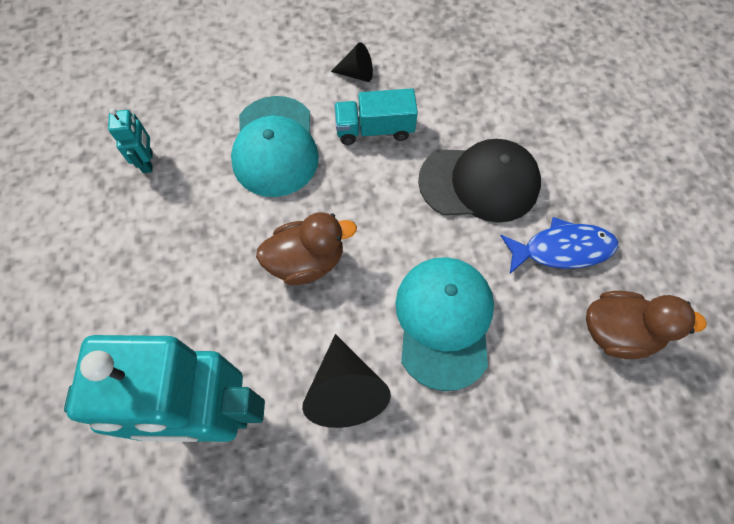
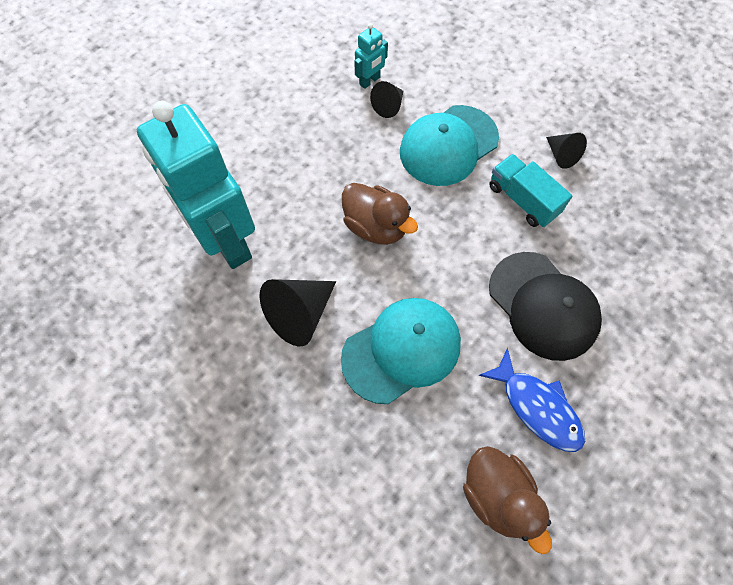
camera: 55 degrees right, 0 degrees up
none -> black cone [370,81,403,118]

